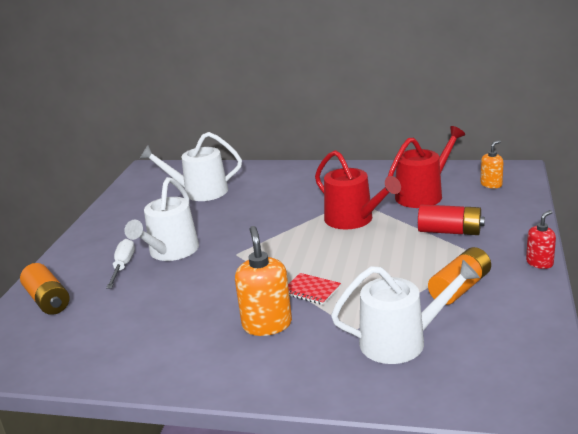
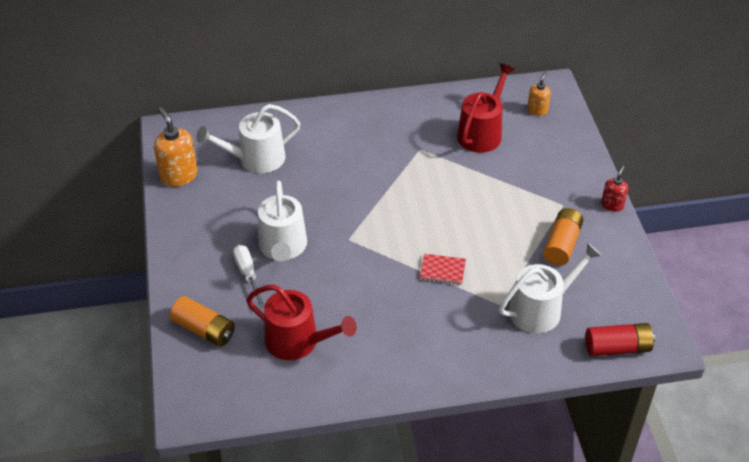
camera: 25 degrees left, 20 degrees up
orange soap dispenser [235,226,292,336] -> orange soap dispenser moved to [154,107,198,187]
red watering can [315,150,401,230] -> red watering can moved to [246,285,357,360]
red battery [418,205,485,235] -> red battery moved to [585,323,655,356]

